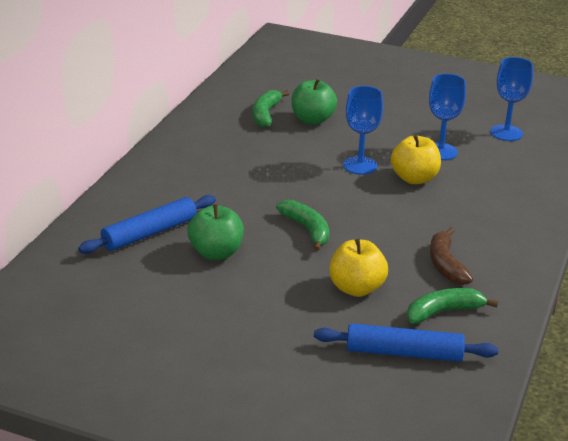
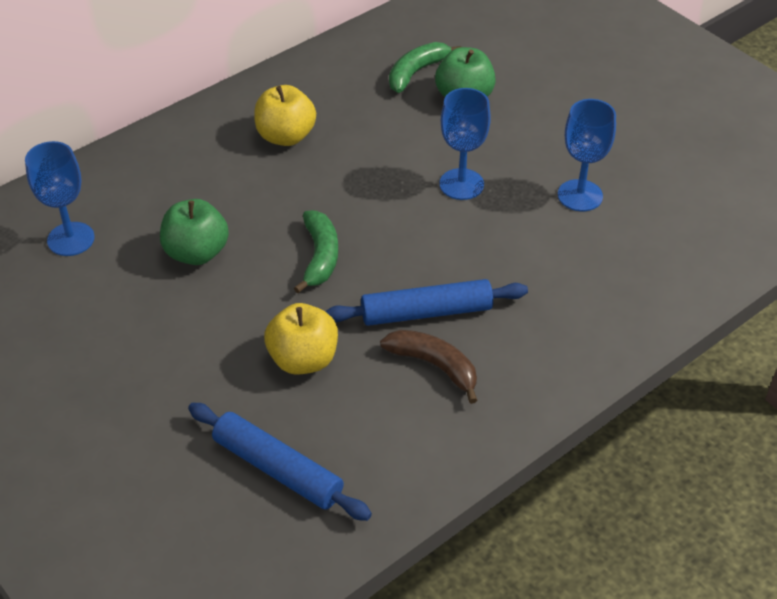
camera: 30 degrees right, 15 degrees up
blue rolling pin [78,195,216,254] -> blue rolling pin moved to [325,279,528,326]
yellow apple [391,135,441,184] -> yellow apple moved to [254,85,316,146]
green banana [407,288,498,324] -> none
brown banana [430,227,473,285] -> brown banana turned 105 degrees clockwise [380,330,477,404]
blue goblet [490,57,533,141] -> blue goblet moved to [25,141,95,256]

